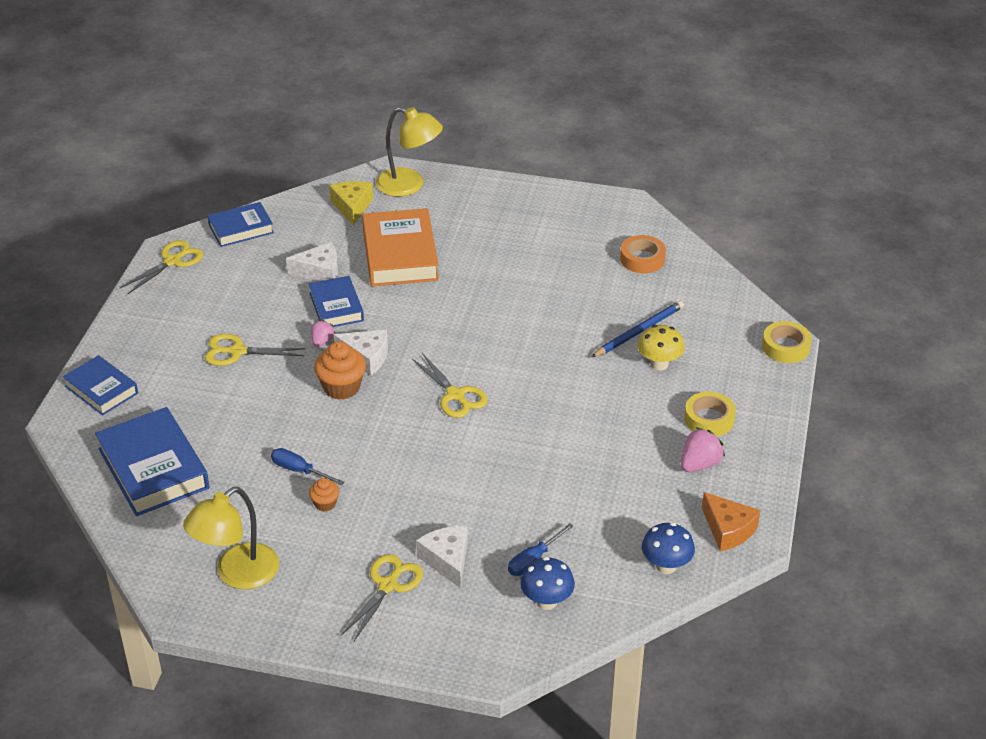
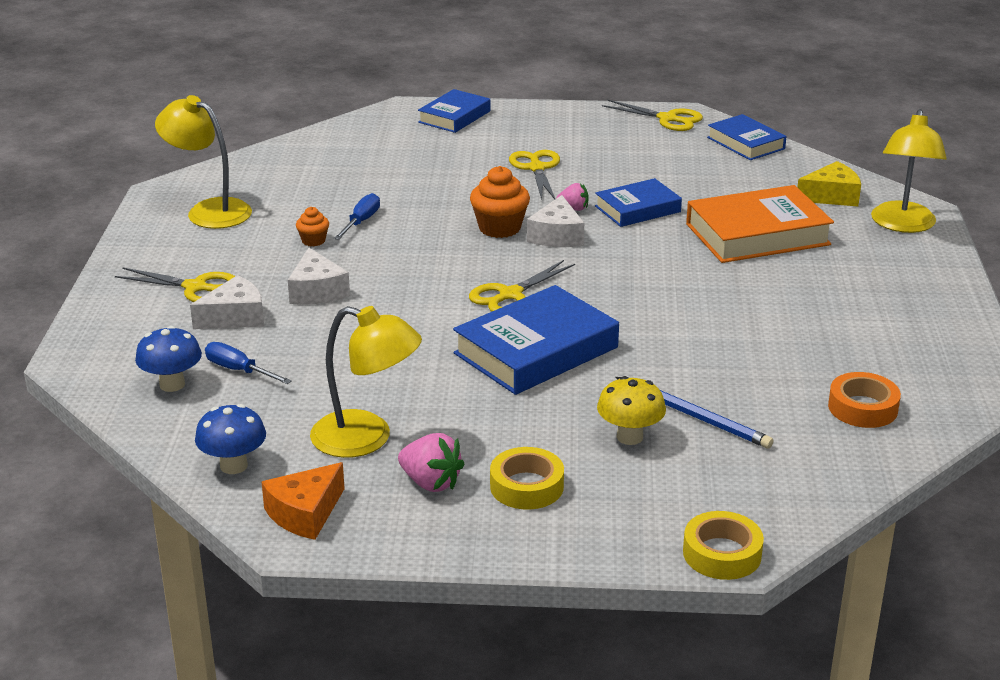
camera: 80 degrees right, 10 degrees down
blue book [95,407,210,516] -> blue book moved to [453,285,619,395]
white cheese [286,242,338,282] -> white cheese moved to [288,248,350,305]
none -> yellow lamp [310,306,422,458]

